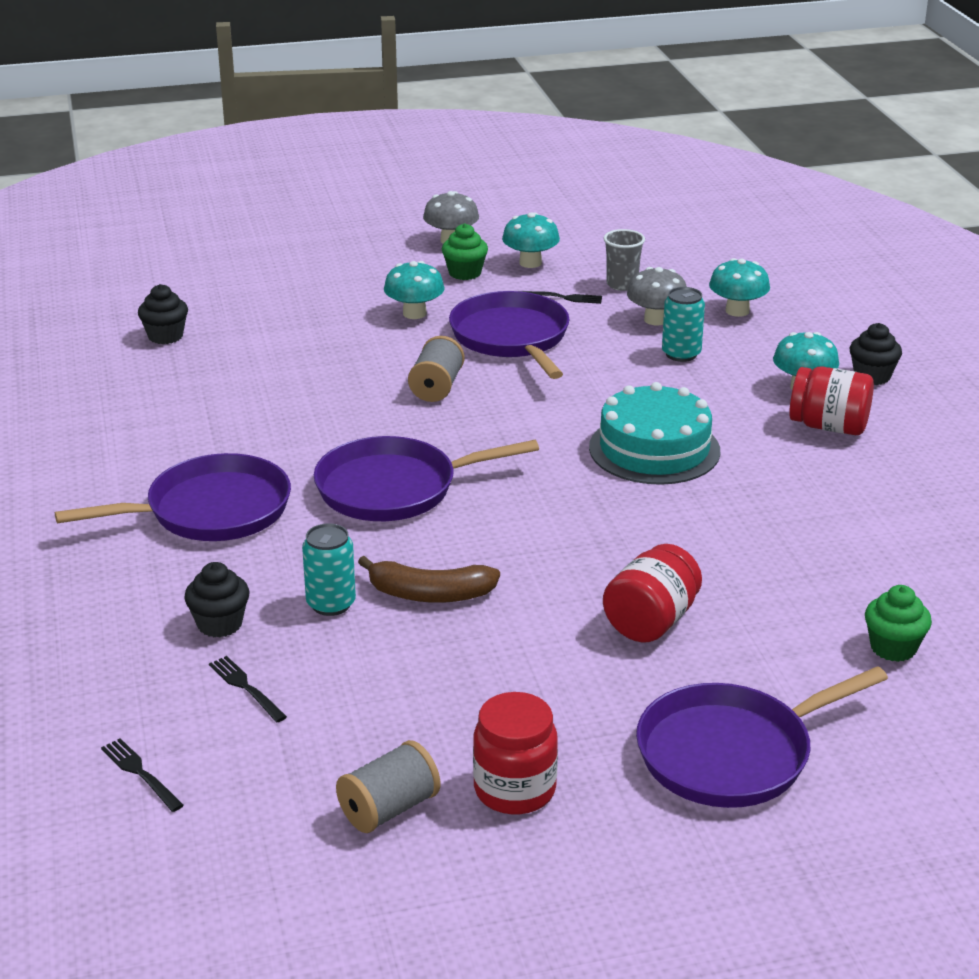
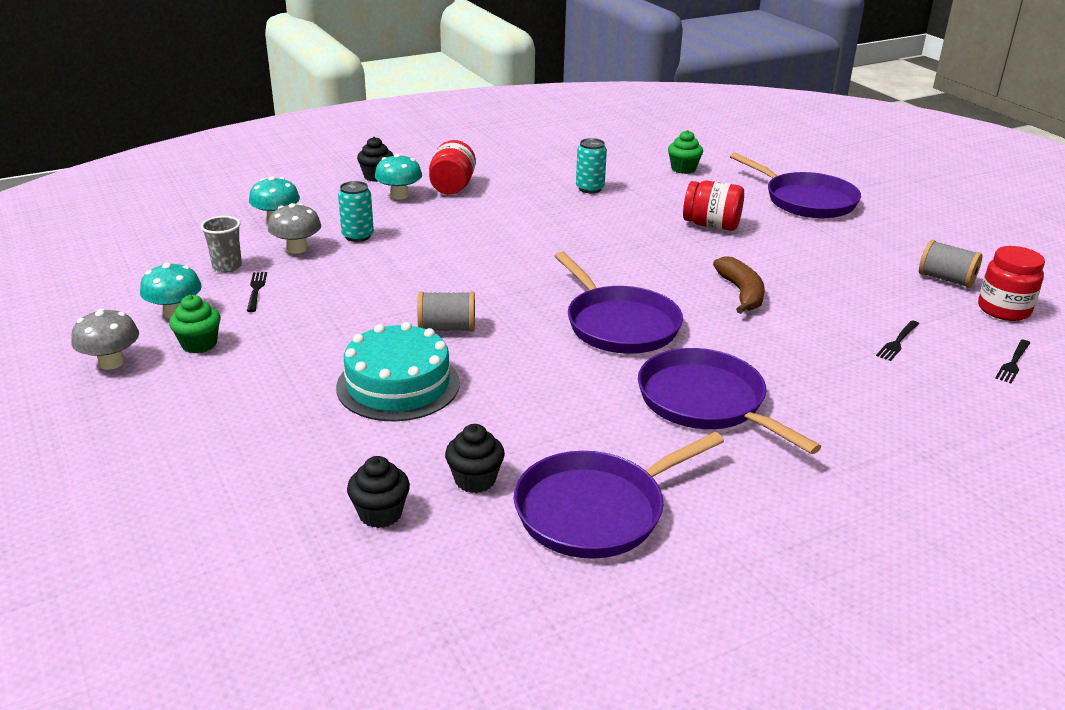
camera: 105 degrees left, 0 degrees up
black cupcake [184,562,250,638] -> black cupcake moved to [445,424,505,493]
turquoise can [302,523,356,616] -> turquoise can moved to [576,138,607,193]
turquoise mushroom [384,261,445,319] -> none
purple pan [449,291,570,379] -> purple pan moved to [514,432,724,559]
red jar [473,692,558,814] -> red jar moved to [978,246,1045,321]
turquoise cake [589,382,720,485] -> turquoise cake moved to [336,322,460,421]

